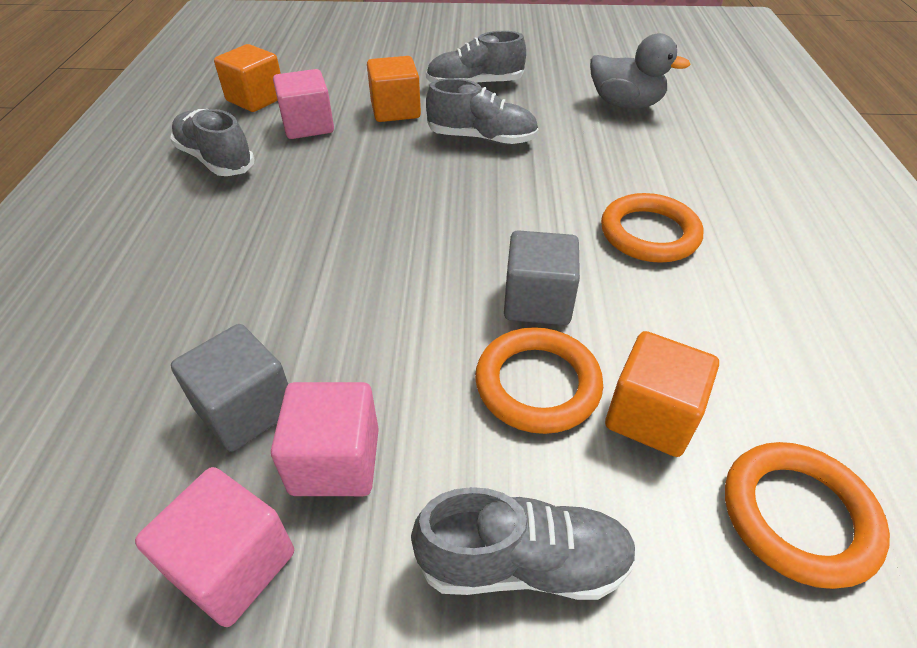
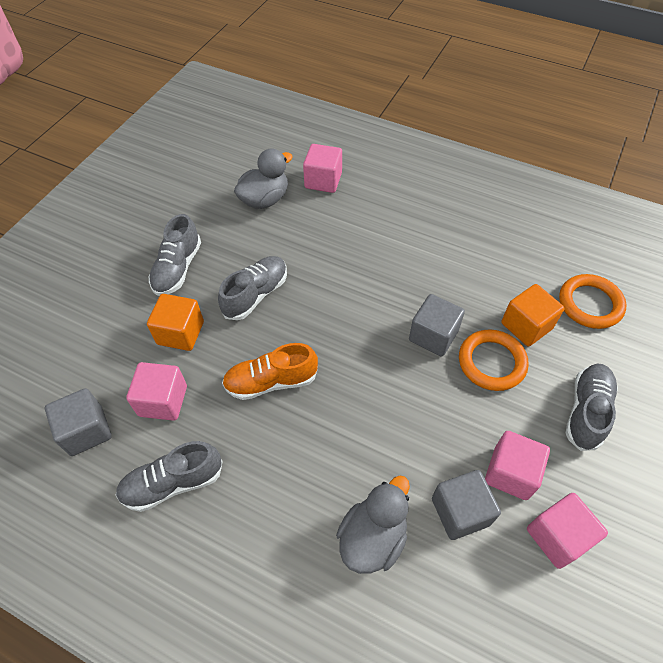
camera: 65 degrees left, 10 degrees up
orange cube [214,44,281,112] -> grey cube [45,388,112,456]
orange ring [601,193,704,263] -> none
none -> orange shoe [222,343,318,400]
none -> pink cube [303,144,342,193]
none -> grey duck [336,476,410,574]

